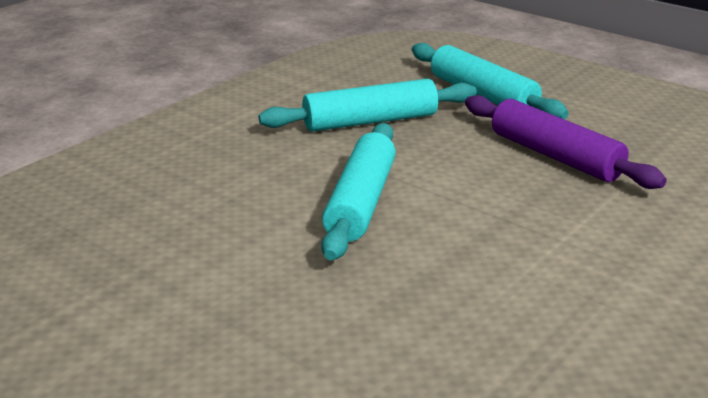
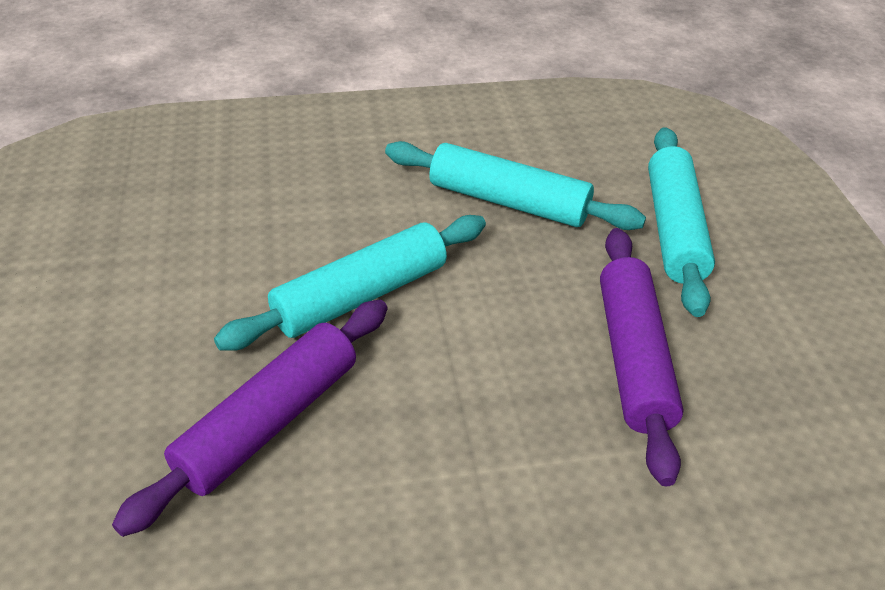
camera: 40 degrees right, 15 degrees up
none -> purple rolling pin [112,300,387,537]

